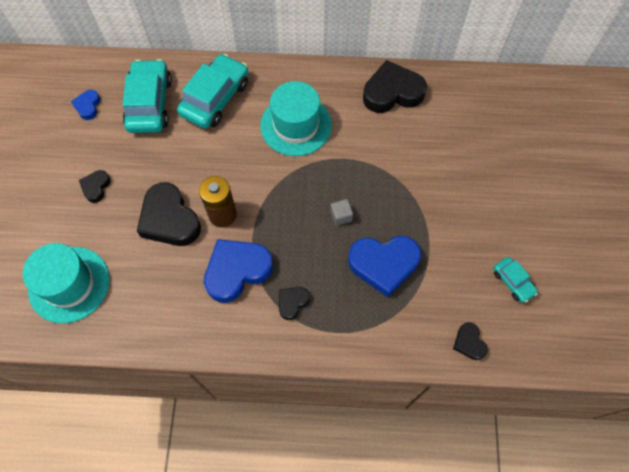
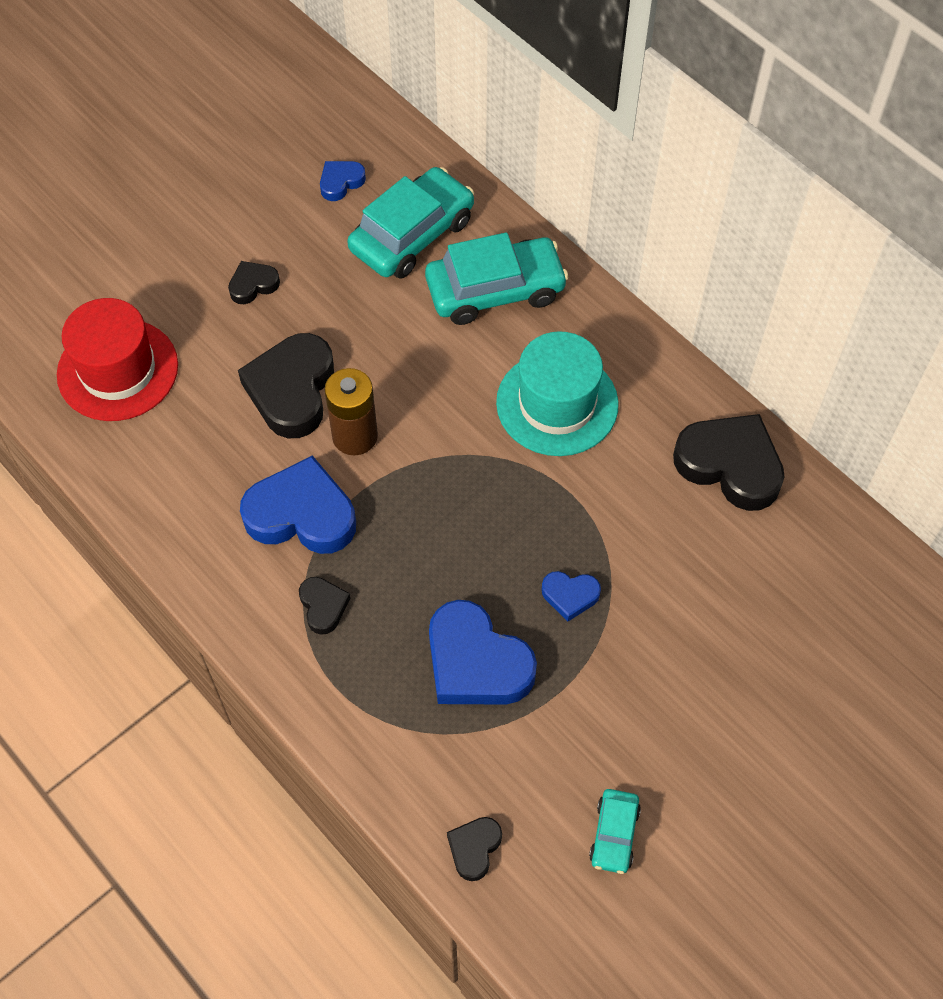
camera: 45 degrees right, 5 degrees down
turquoise hat [23,243,109,323] -> red hat [57,298,178,421]
black heart [279,287,310,320] -> black heart turned 75 degrees clockwise [299,577,350,635]
grey cube [330,199,353,226] -> none
none -> blue heart [542,571,601,622]

